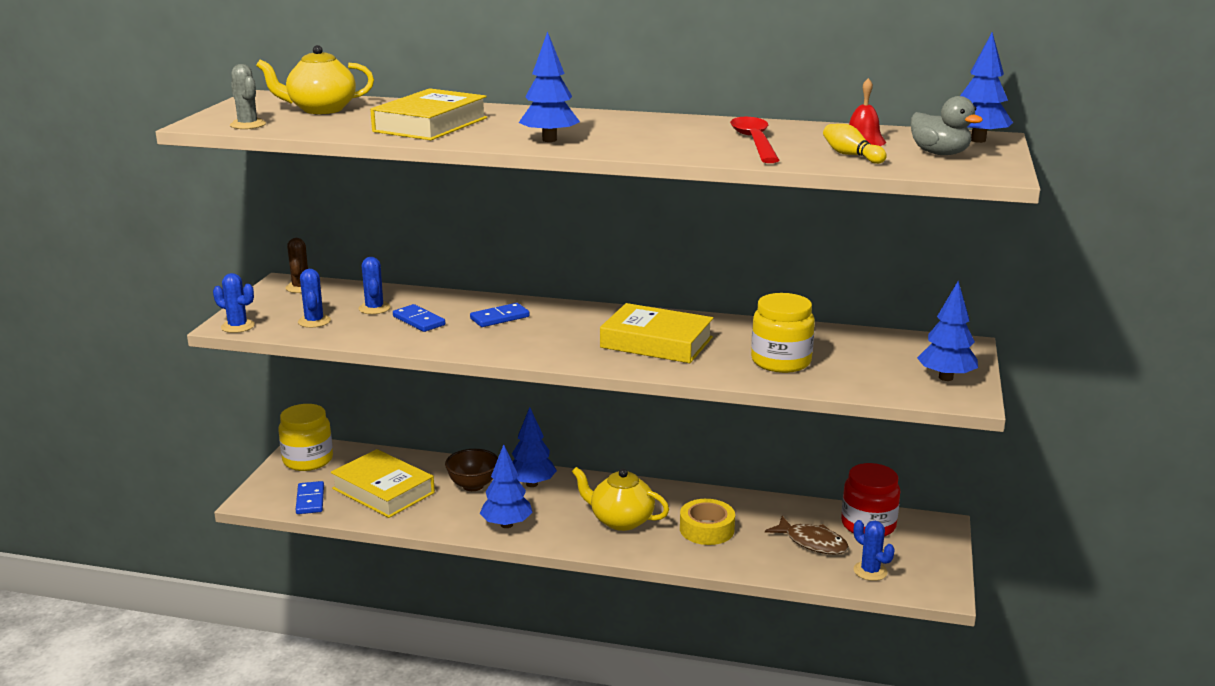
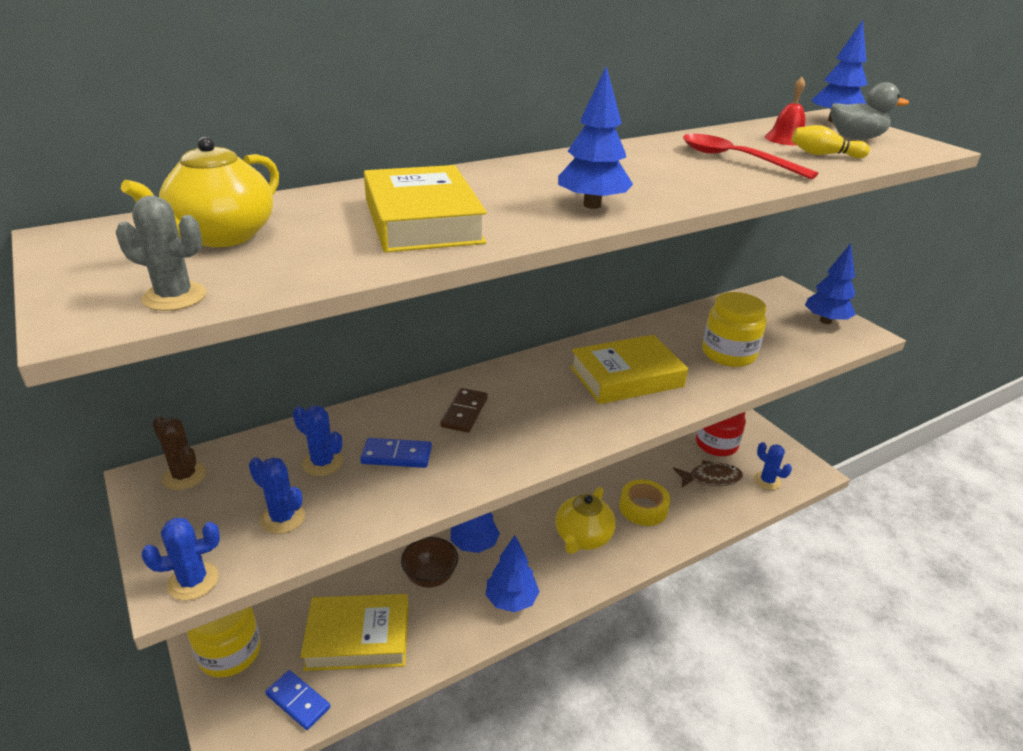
camera: 45 degrees left, 10 degrees up
blue domino [470,303,529,327] -> brown domino [440,388,488,433]
yellow teapot [572,467,669,531] -> yellow teapot turned 45 degrees counterclockwise [556,487,615,554]
blue cactus [854,520,895,581] -> blue cactus turned 45 degrees clockwise [754,442,792,490]

